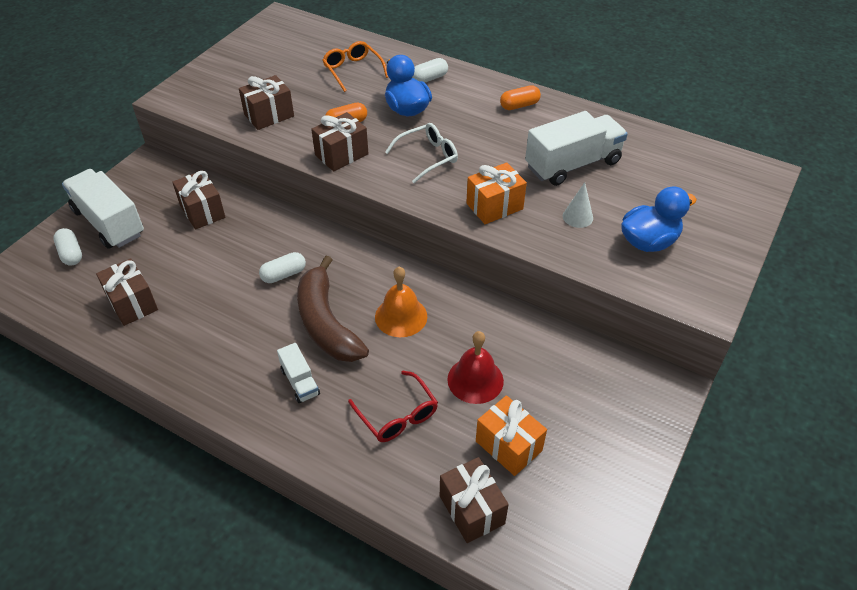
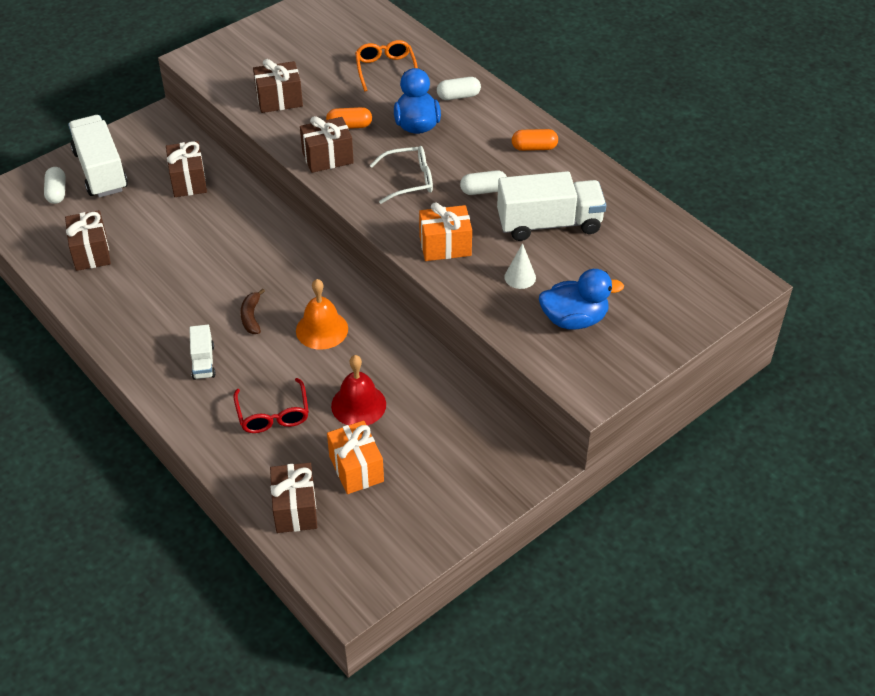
camera: 20 degrees right, 0 degrees up
white capsule [259,252,306,283] -> white capsule moved to [460,170,507,195]
brown banana [297,256,369,362] -> brown banana [240,289,265,334], size x0.44

